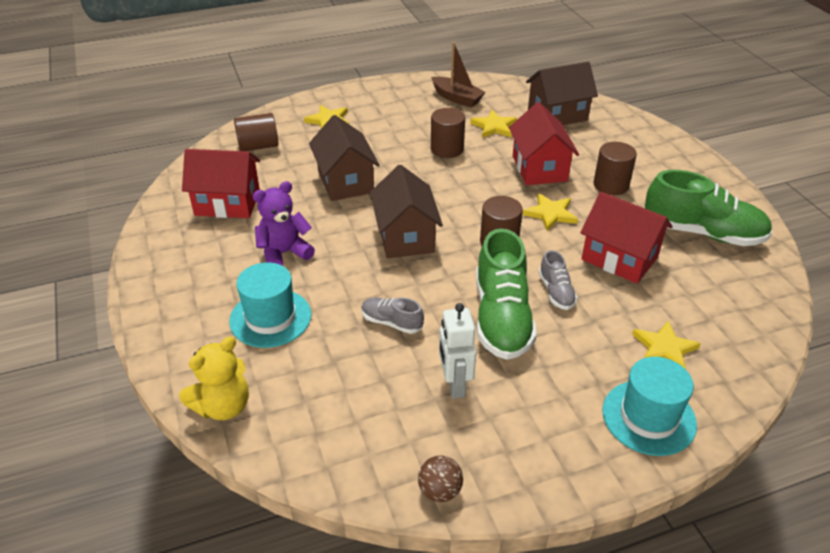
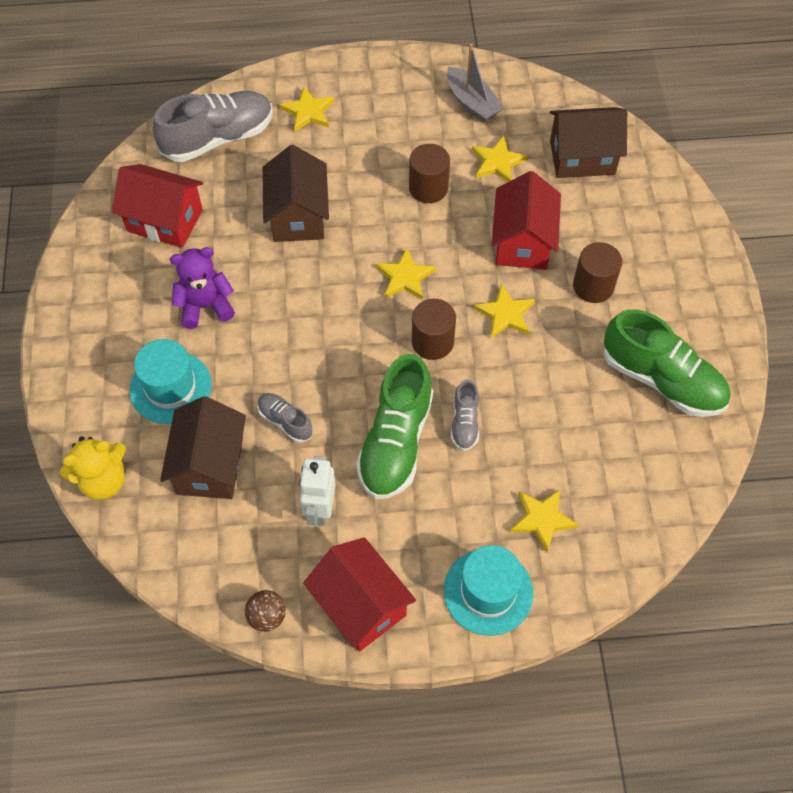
camera: 15 degrees right, 20 degrees up
brown cylinder [234,113,279,151] -> grey shoe [153,91,273,162]
brown house [370,165,443,258] -> brown house moved to [160,396,246,499]
brown boat [431,42,486,107] -> grey boat [447,44,504,123]
red house [580,192,673,284] -> red house moved to [303,537,416,652]
none -> yellow star [376,248,436,300]

